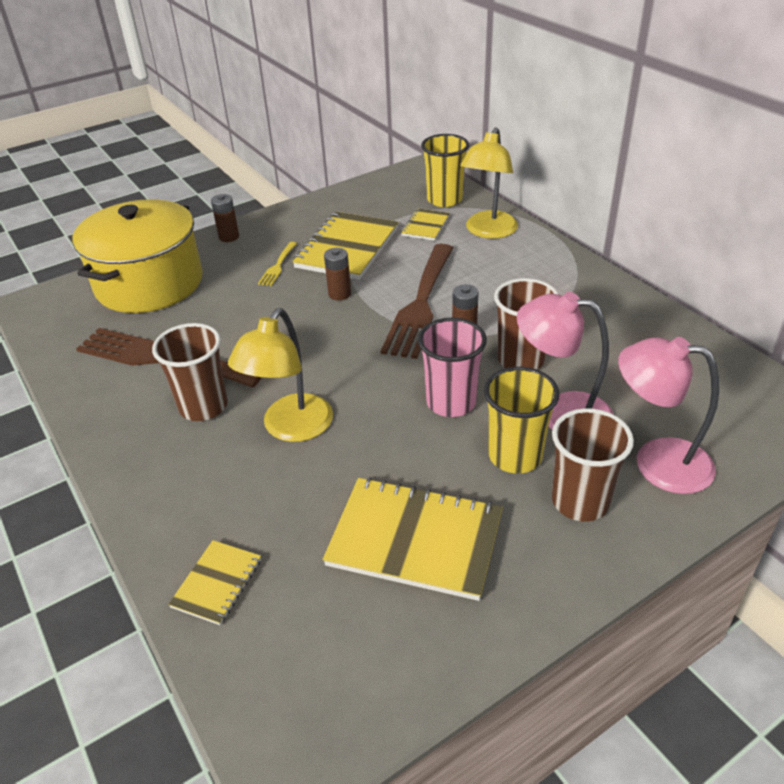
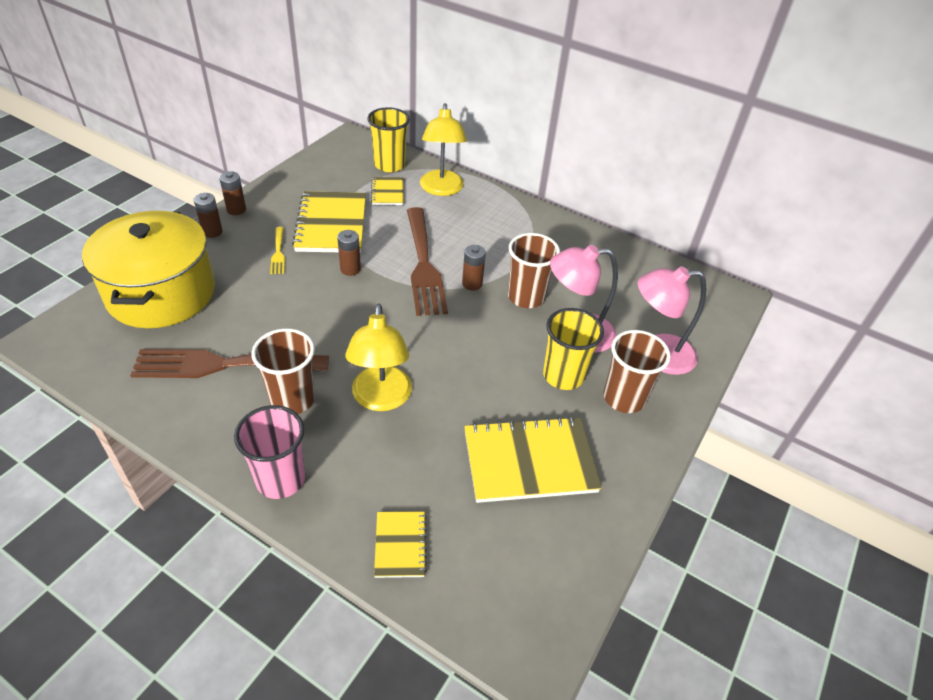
camera: 30 degrees left, 5 degrees up
pink cup [418,318,487,417] -> pink cup moved to [234,405,305,499]
none -> brown battery [219,171,246,215]

